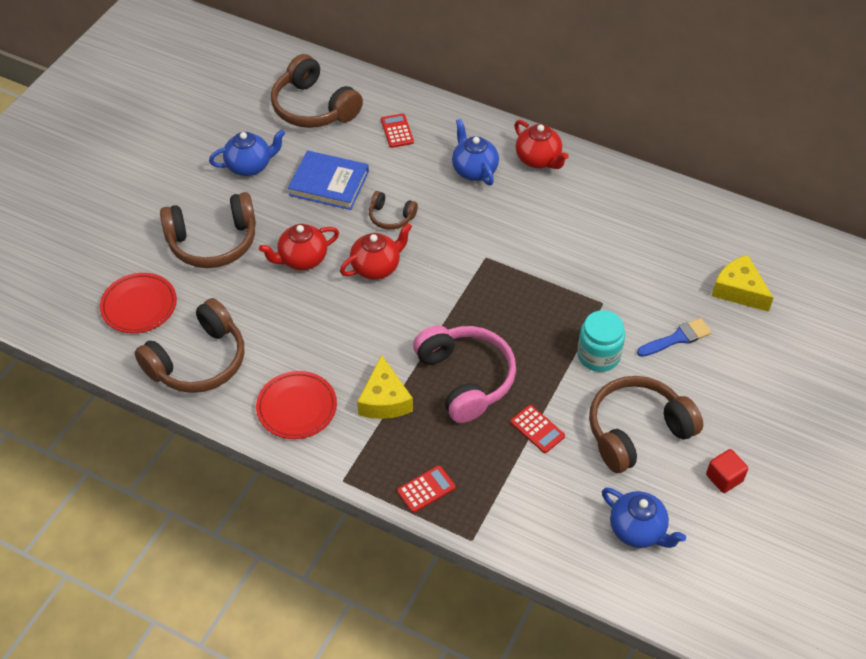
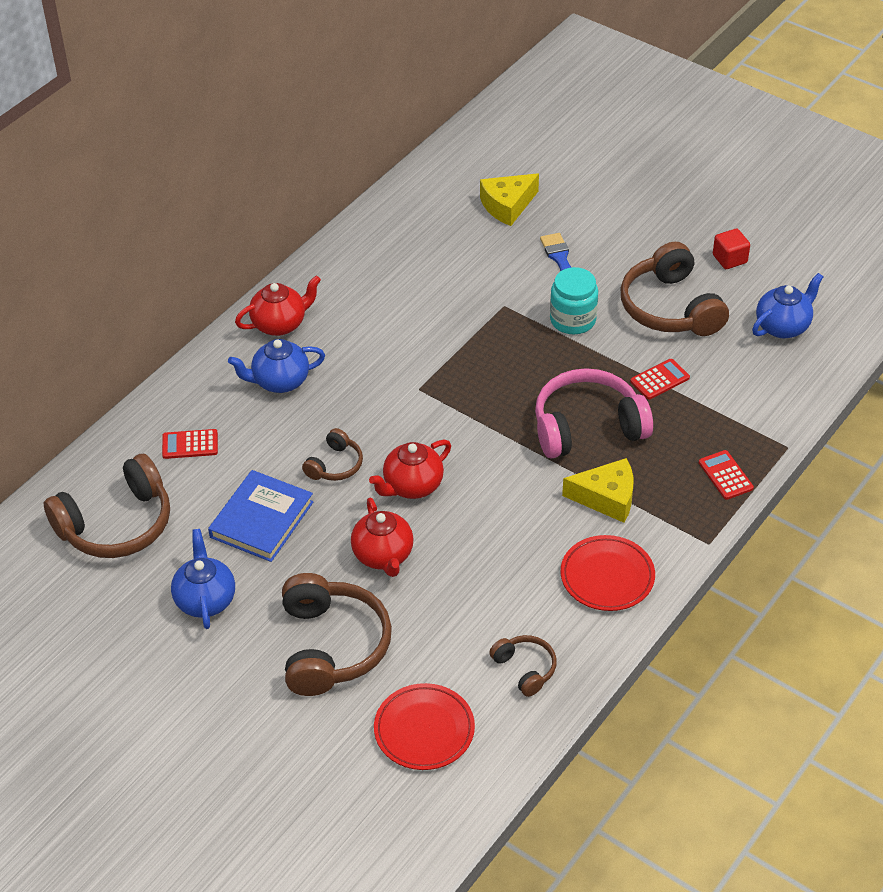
camera: 80 degrees left, 5 degrees down
brown headphones [135,298,244,393] -> brown headphones [489,635,557,697], size x0.51
red teapot [340,223,412,280] -> red teapot turned 105 degrees counterclockwise [369,440,451,499]

